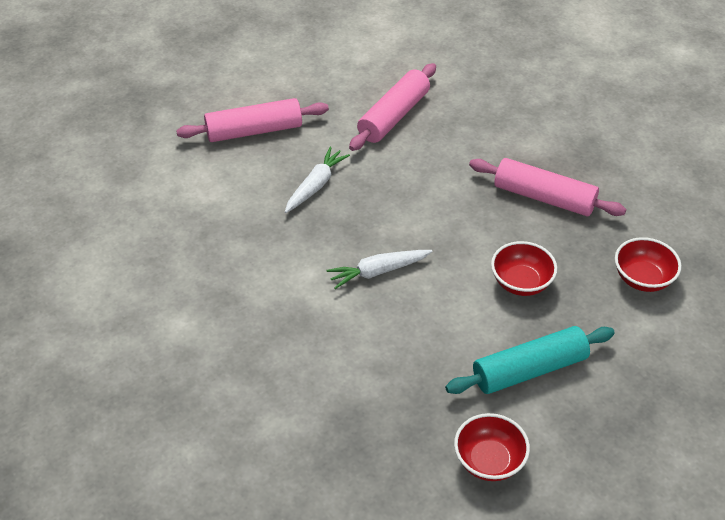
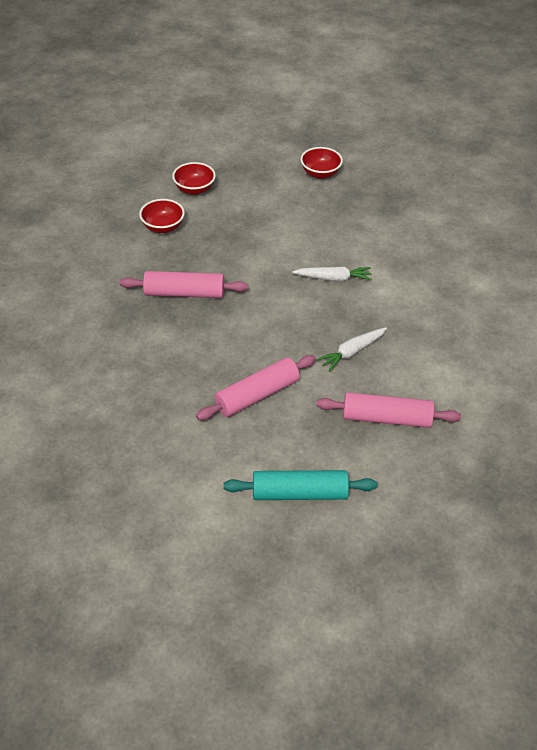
camera: 160 degrees left, 0 degrees up
turquoise rolling pin [445,326,615,394] -> turquoise rolling pin moved to [223,470,378,500]
pink rolling pin [469,158,626,216] -> pink rolling pin turned 45 degrees counterclockwise [119,271,248,298]
red bowl [491,241,557,296] -> red bowl moved to [172,162,216,195]

